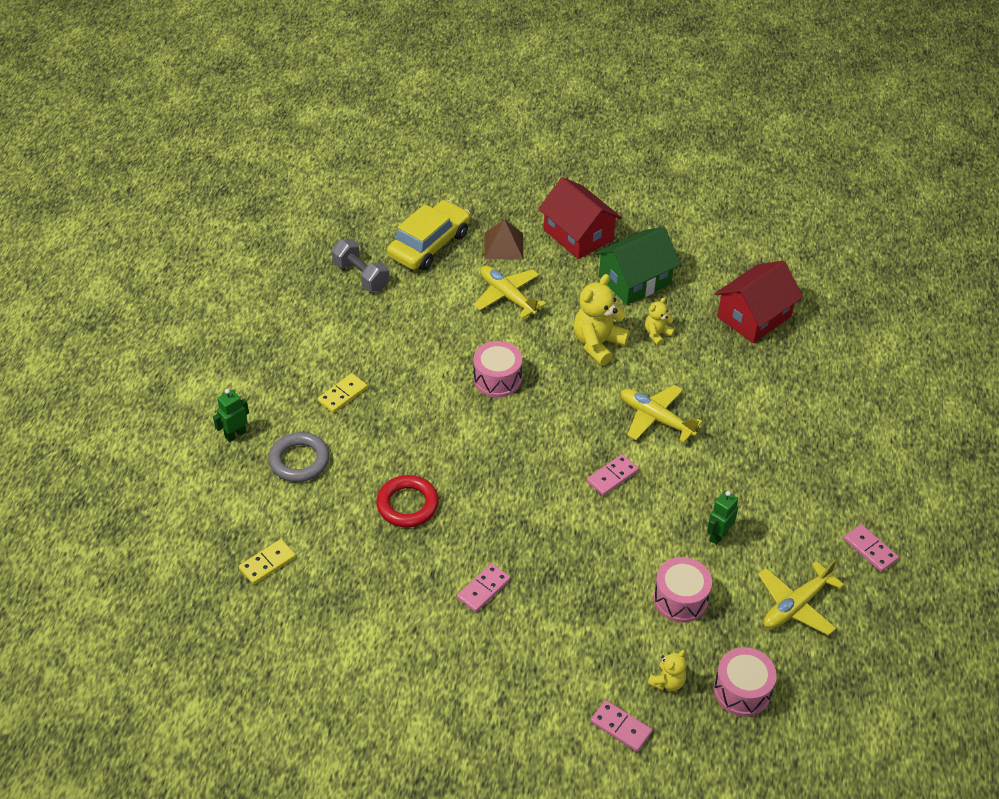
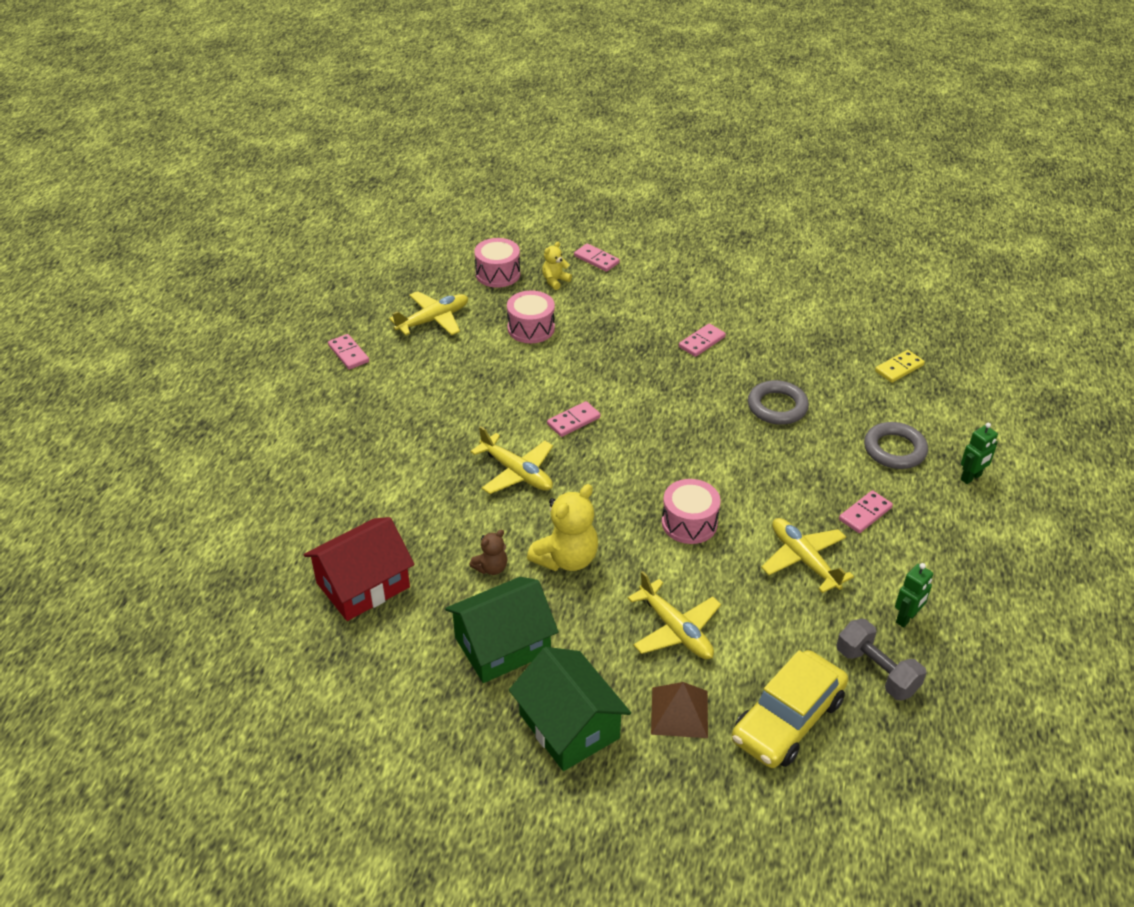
camera: 175 degrees left, 5 degrees down
yellow domino [318,373,367,413] -> pink domino [839,490,893,533]
red ring [376,475,439,528] -> grey ring [748,380,809,425]
red house [538,177,622,259] -> green house [509,647,631,771]
yellow teddy bear [645,298,675,346] -> brown teddy bear [469,530,507,575]
green robot [707,491,738,545] -> green robot moved to [895,563,933,627]
none -> yellow plane [761,518,854,593]

